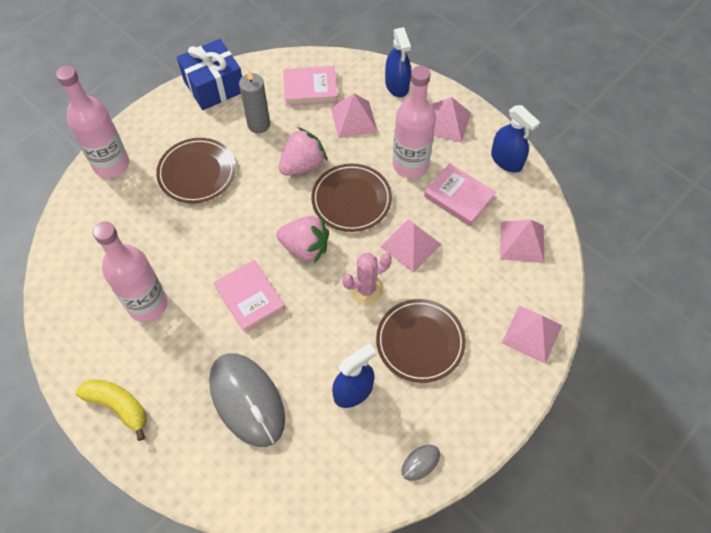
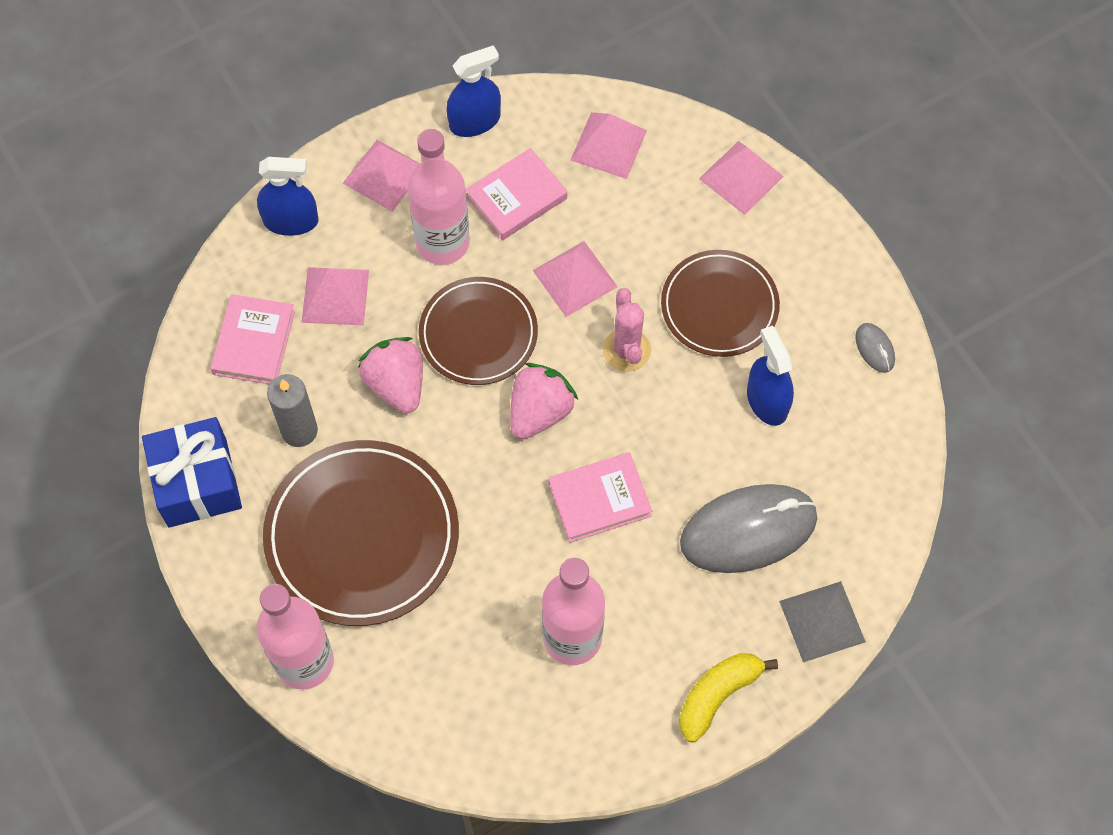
camera: 75 degrees left, 5 degrees up
brown plate [156,138,236,203] -> brown plate [263,440,459,626], size x1.56
none -> grey pyramid [779,581,866,662]

